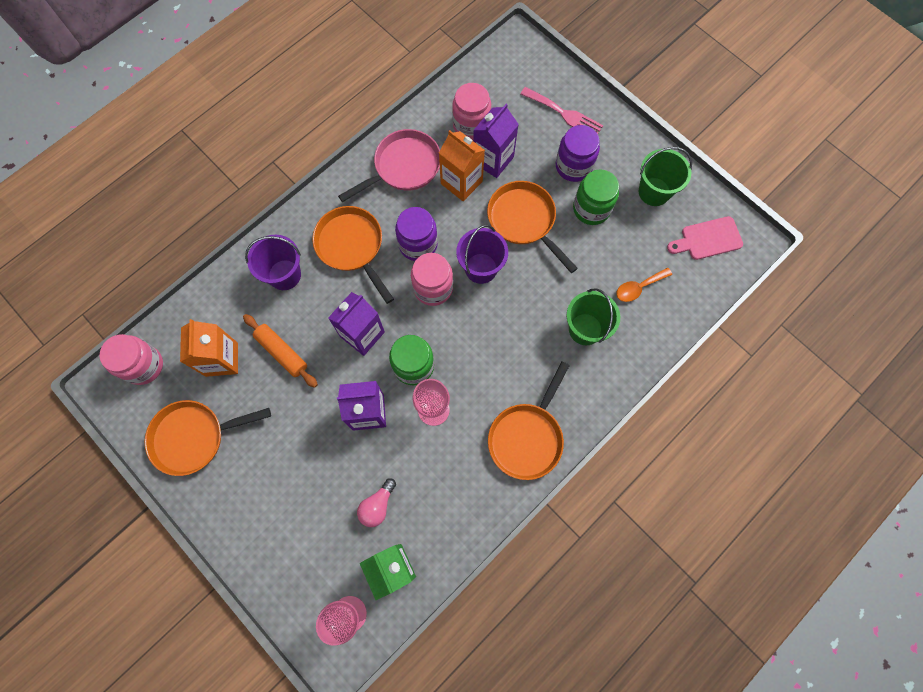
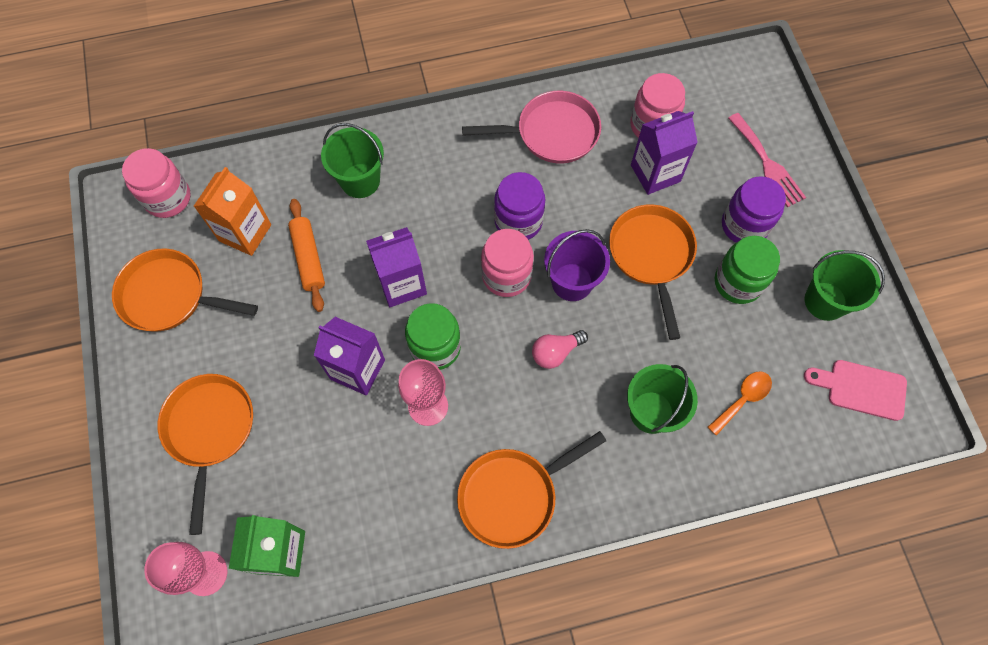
camera: 30 degrees right, 5 degrees down
purple bucket [245,235,301,290] -> green bucket [321,123,384,198]
orange pan [312,206,394,304] -> orange pan moved to [158,374,253,535]
pink light bulb [357,478,396,527] -> pink light bulb moved to [532,330,588,369]
orange carton [439,130,485,201] -> none
orange spoon [616,267,672,302] -> orange spoon turned 135 degrees clockwise [708,371,772,436]

